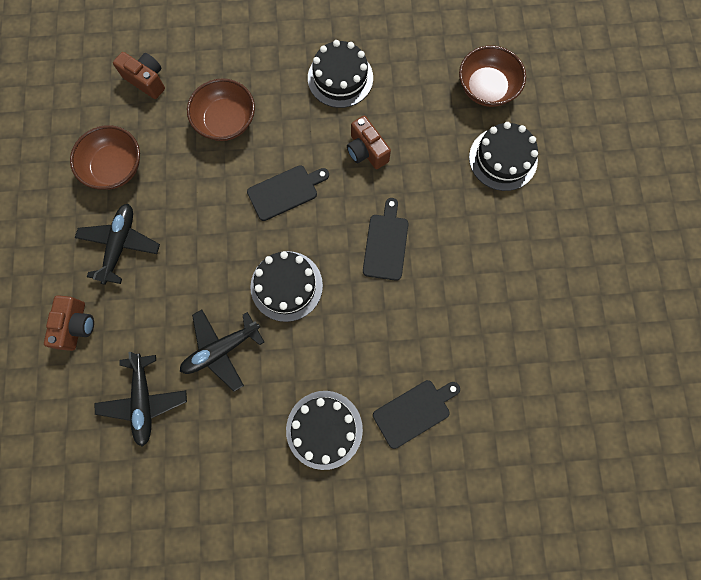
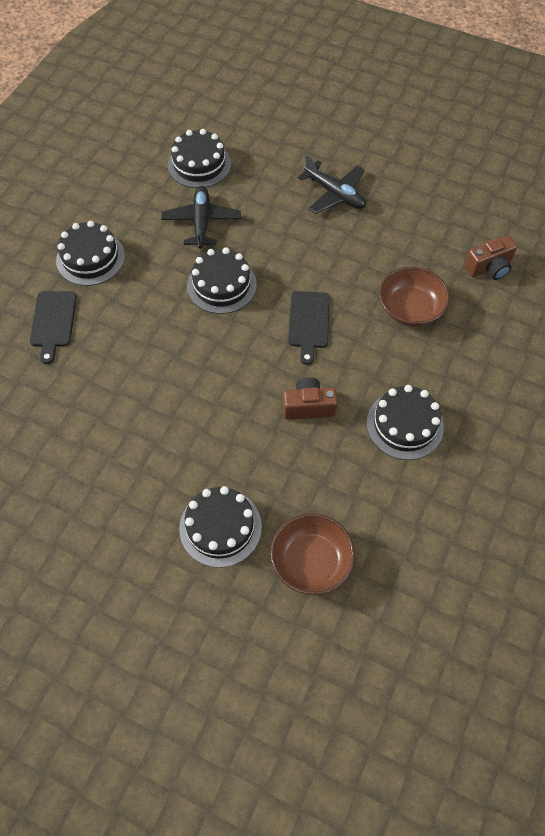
camera: 120 degrees right, 15 degrees down
brown camera [44,295,94,351] -> none
brown bowl [70,125,140,190] -> none
black plane [94,352,187,447] -> black cake [168,129,231,188]
black cutting board [363,198,408,281] -> none

